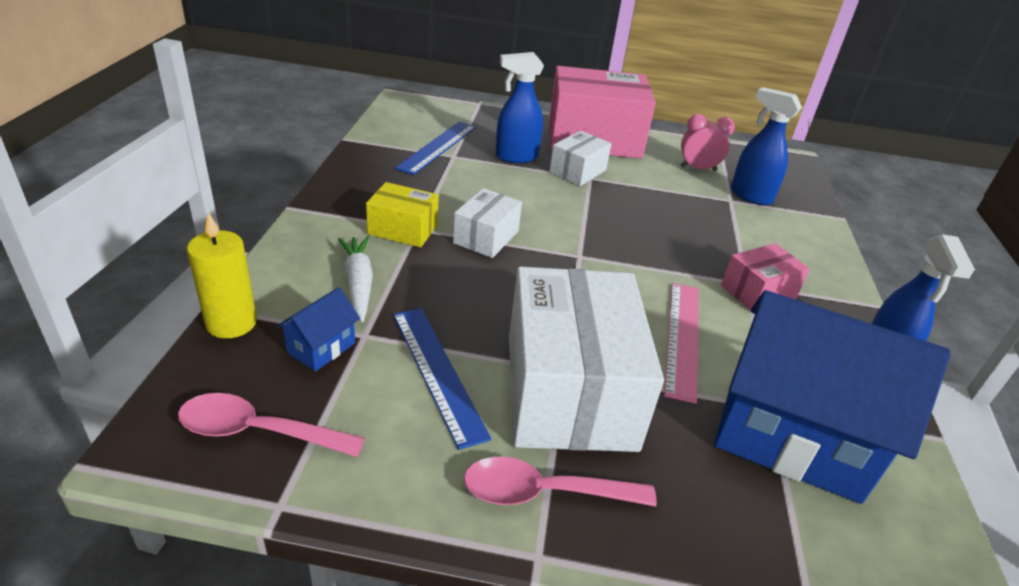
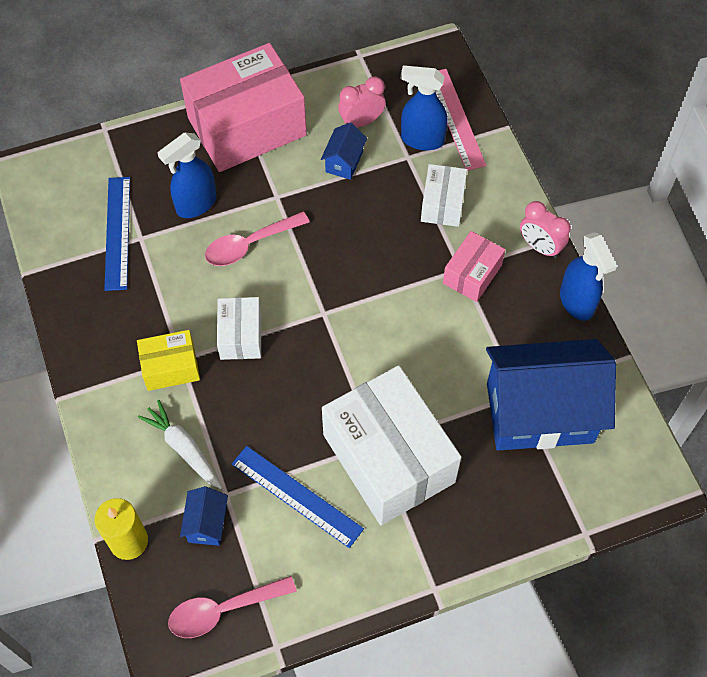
camera: 25 degrees left, 25 degrees up
pink spoon [464,457,657,507] -> pink spoon moved to [205,212,310,266]
white box [549,131,611,186] -> white box moved to [421,164,467,227]
pink ruler [664,283,699,404] -> pink ruler moved to [436,69,486,171]
none -> blue house [321,123,367,180]
none -> pink clock [520,201,571,258]

